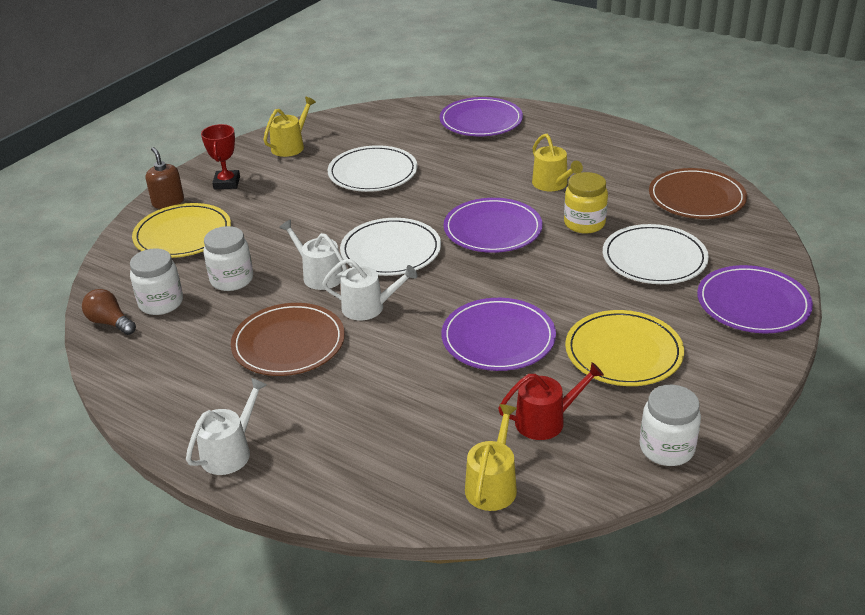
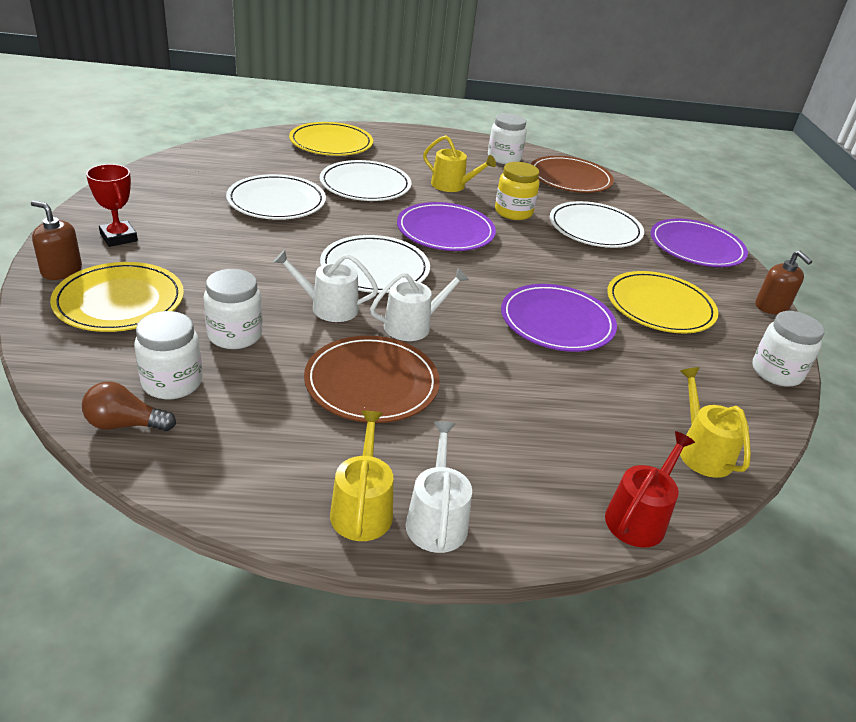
camera: 40 degrees left, 0 degrees up
yellow watering can [263,97,316,157] -> yellow watering can moved to [330,411,393,541]
purple plate [440,97,523,136] -> yellow plate [289,122,373,156]
red watering can [498,362,604,440] -> red watering can moved to [605,431,695,548]
none -> white plate [320,160,412,201]
none -> white jar [488,113,527,164]
none -> brown soap dispenser [755,251,812,314]

